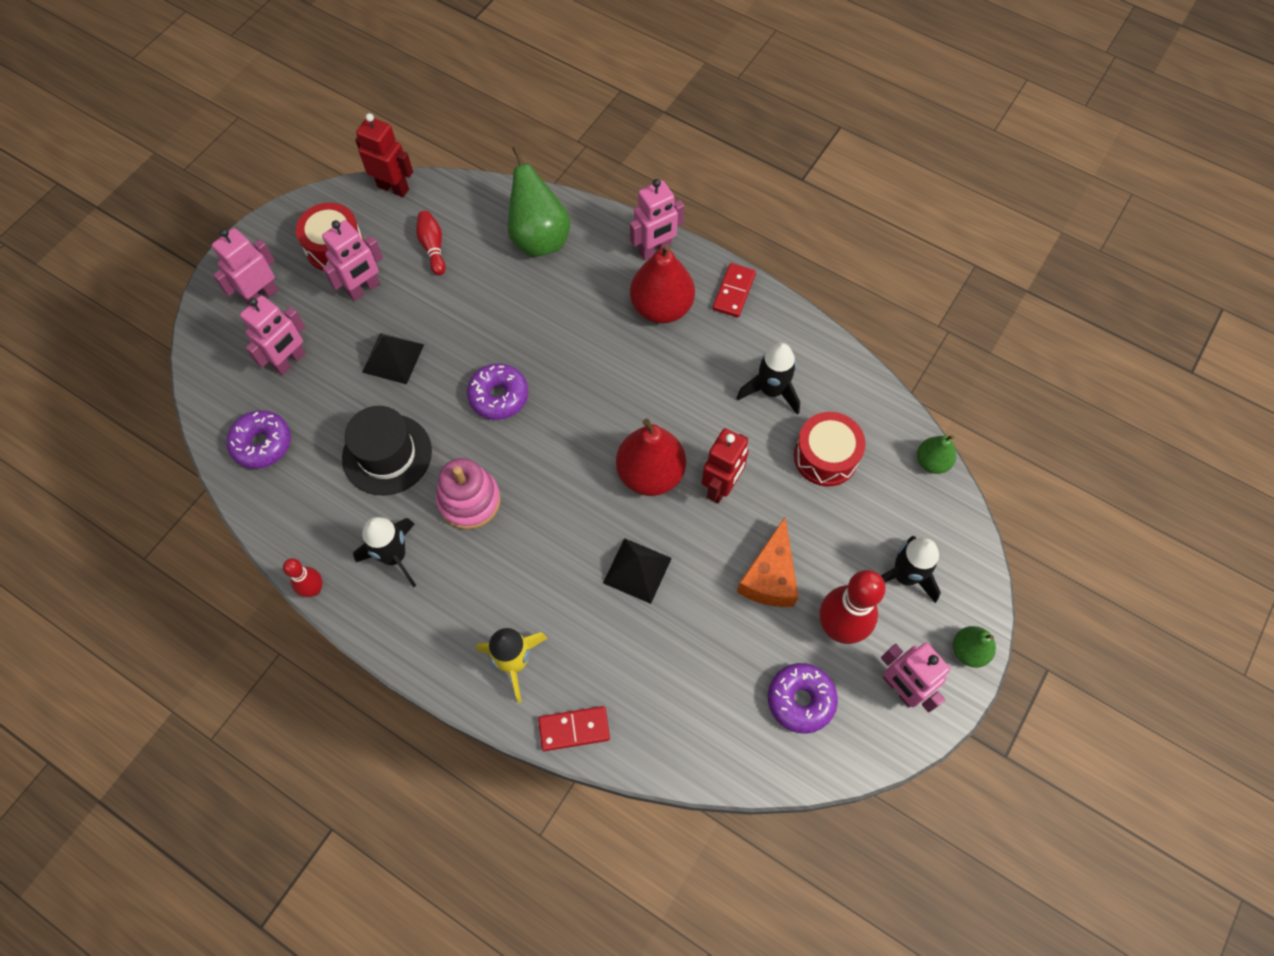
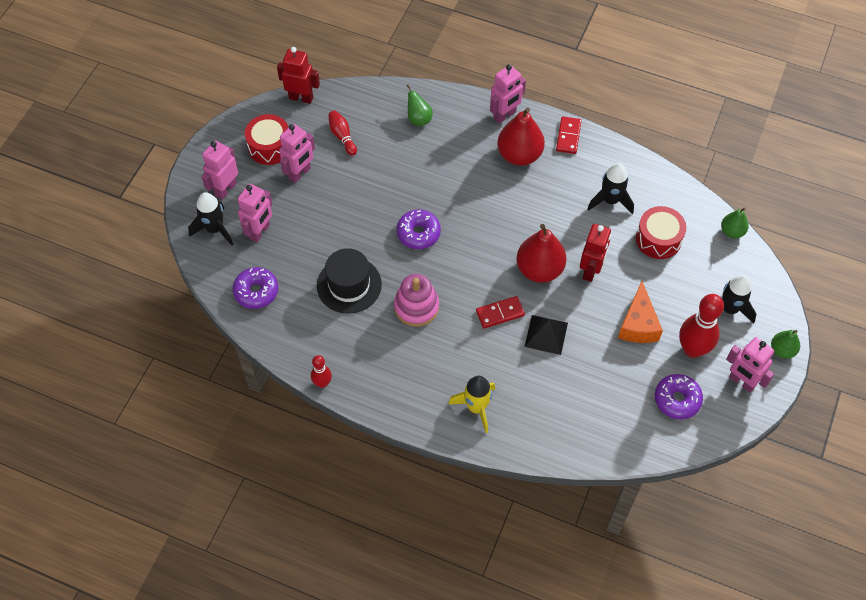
camera: 10 degrees left, 5 degrees down
black rocket [353,517,417,587] -> black rocket moved to [188,192,233,245]
black pyramid [362,333,424,384] -> none
green pear [508,146,570,257] -> green pear [406,84,433,126], size x0.55
red domino [538,706,610,751] -> red domino moved to [476,296,525,329]

